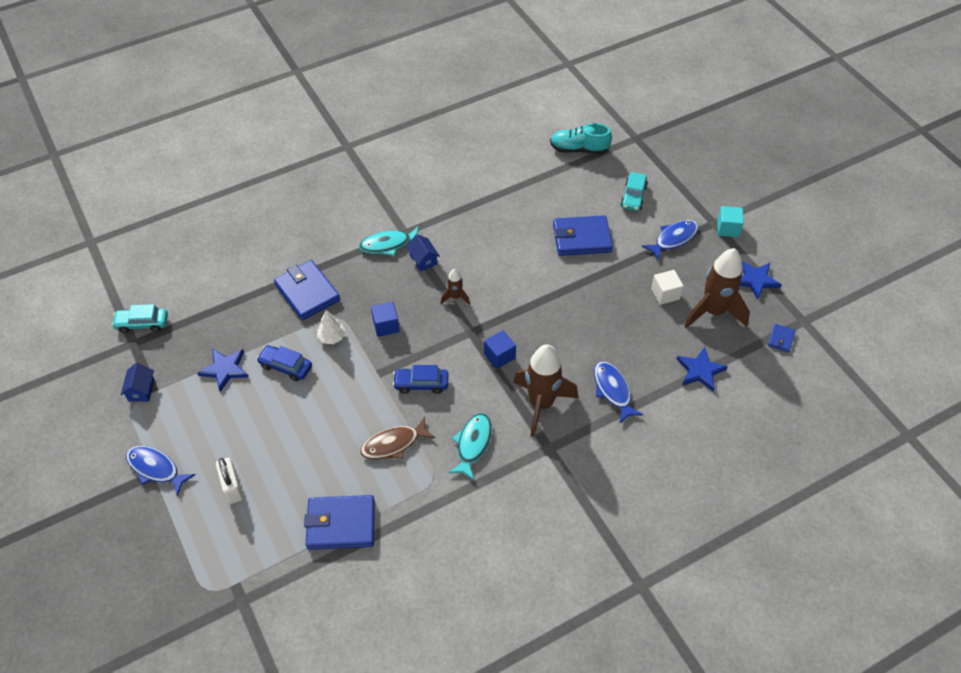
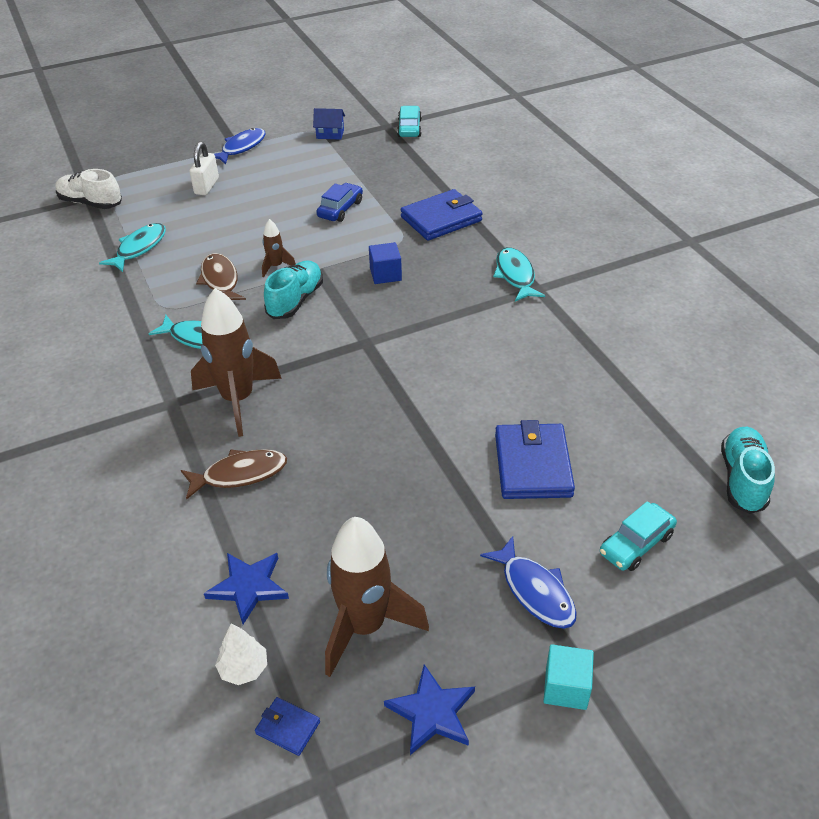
camera: 95 degrees right, 10 degrees down
blue star [197,349,248,392] -> none
white padlock [216,458,243,504] -> white padlock turned 60 degrees counterclockwise [189,142,219,195]
blue wallet [304,495,375,550] -> turquoise fish [99,223,166,272]
white tree [317,310,345,344] -> white tree moved to [215,623,267,685]
blue car [393,365,449,394] -> turquoise shoe [264,260,323,319]
blue house [406,234,440,272] -> none
brown rocket [441,269,470,304] -> brown rocket moved to [262,219,296,277]
blue cube [484,330,516,369] -> none
blue fish [594,361,643,424] -> brown fish [181,449,287,500]
turquoise car [621,172,648,211] -> turquoise car turned 60 degrees counterclockwise [600,501,677,571]
white cube [651,270,684,305] -> none
none -> white shoe [55,169,122,209]

